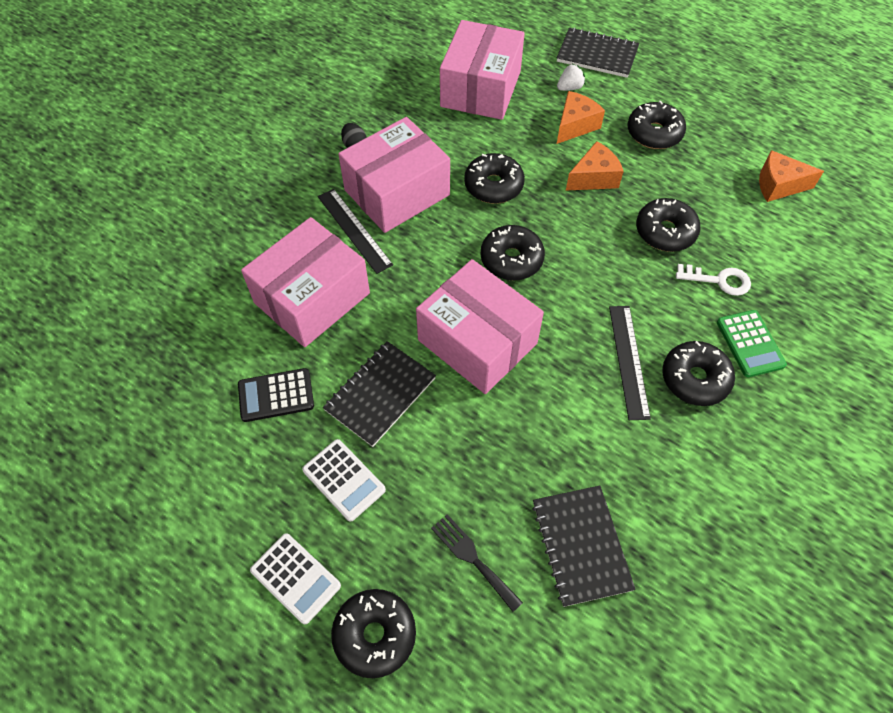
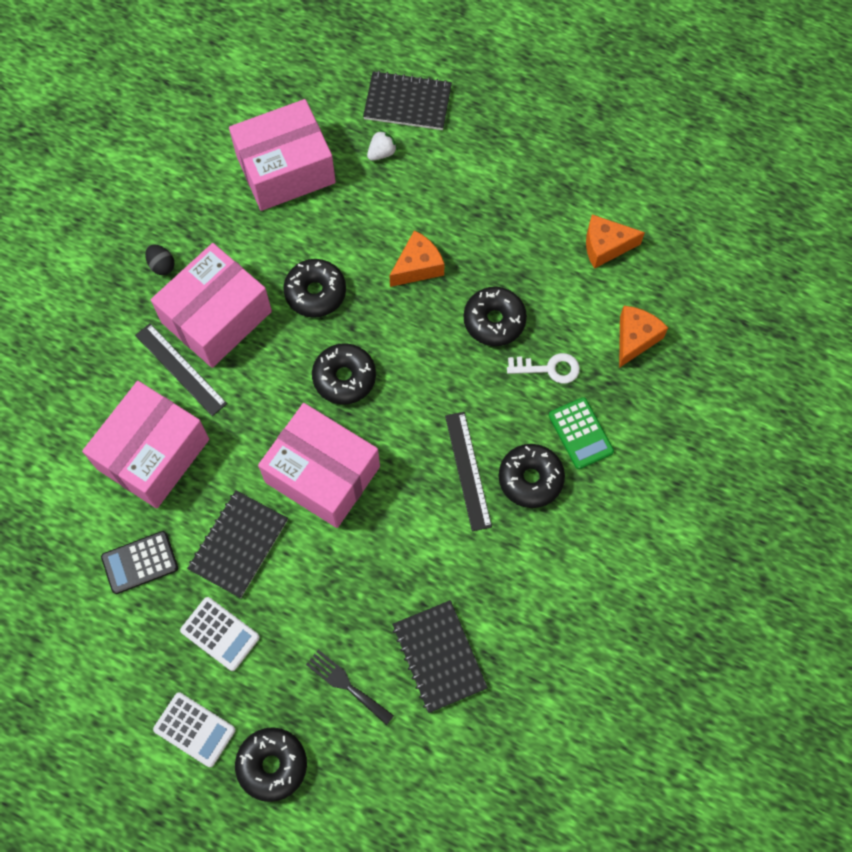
camera: 10 degrees left, 10 degrees up
pink box [440,20,525,120] -> pink box turned 60 degrees clockwise [229,99,336,211]
orange cheese [557,91,605,144] -> orange cheese moved to [619,306,668,368]
black donut [628,101,686,149] -> none

